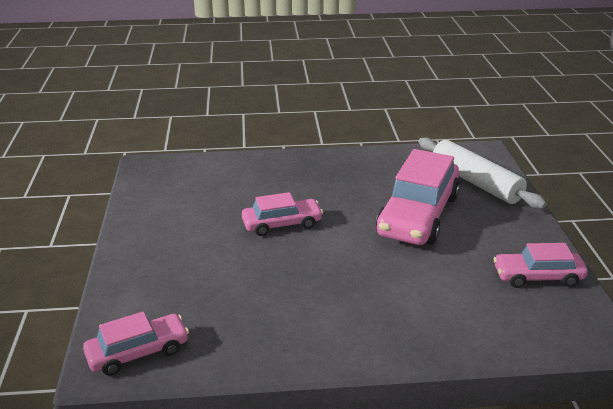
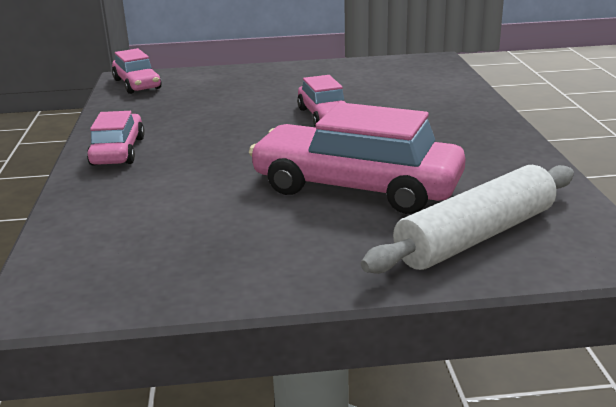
camera: 90 degrees right, 5 degrees down
pink car [493,243,588,288] -> pink car moved to [87,111,145,166]

